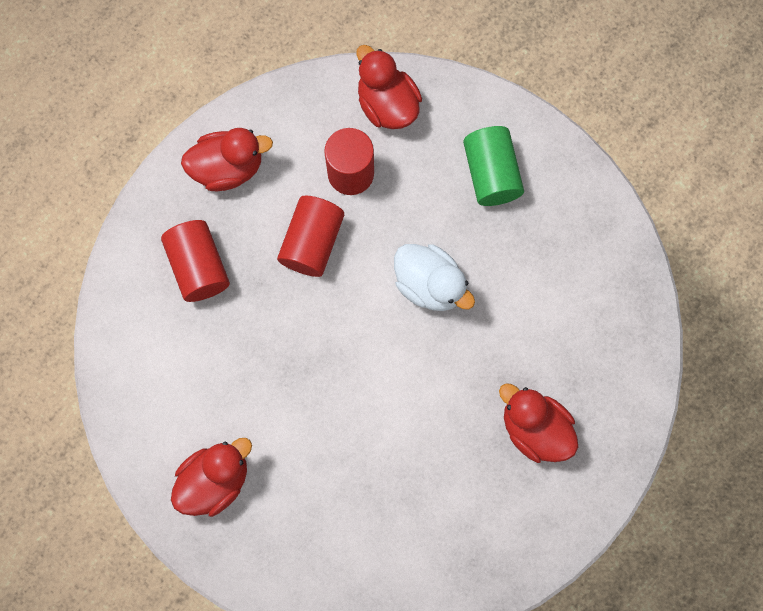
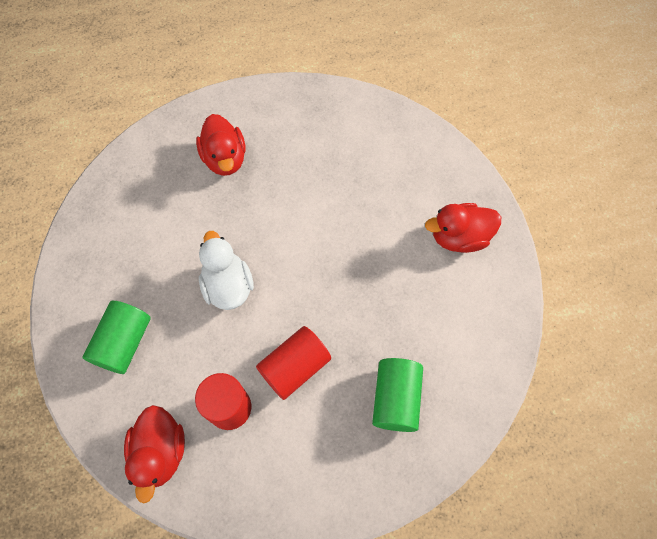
camera: 150 degrees left, 10 degrees down
red cylinder [161,220,230,302] -> green cylinder [372,358,423,432]
red duck [181,128,273,191] -> none

